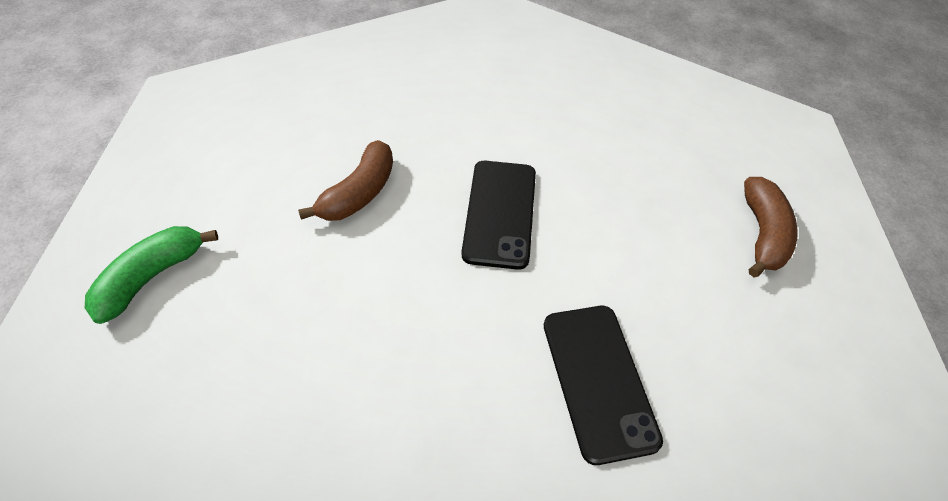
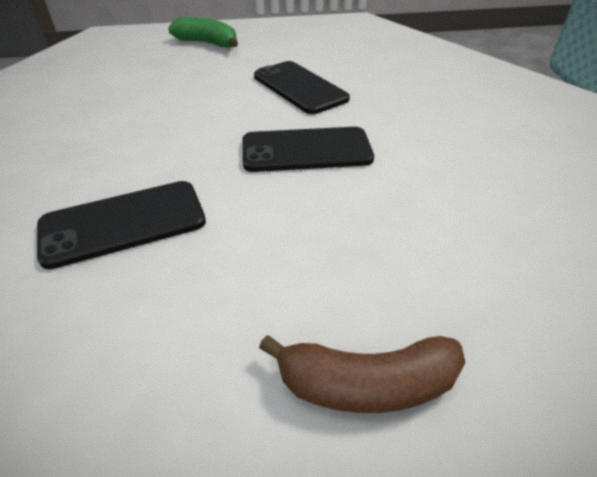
camera: 80 degrees right, 10 degrees down
brown banana [298,140,393,221] -> black phone [254,61,350,114]

